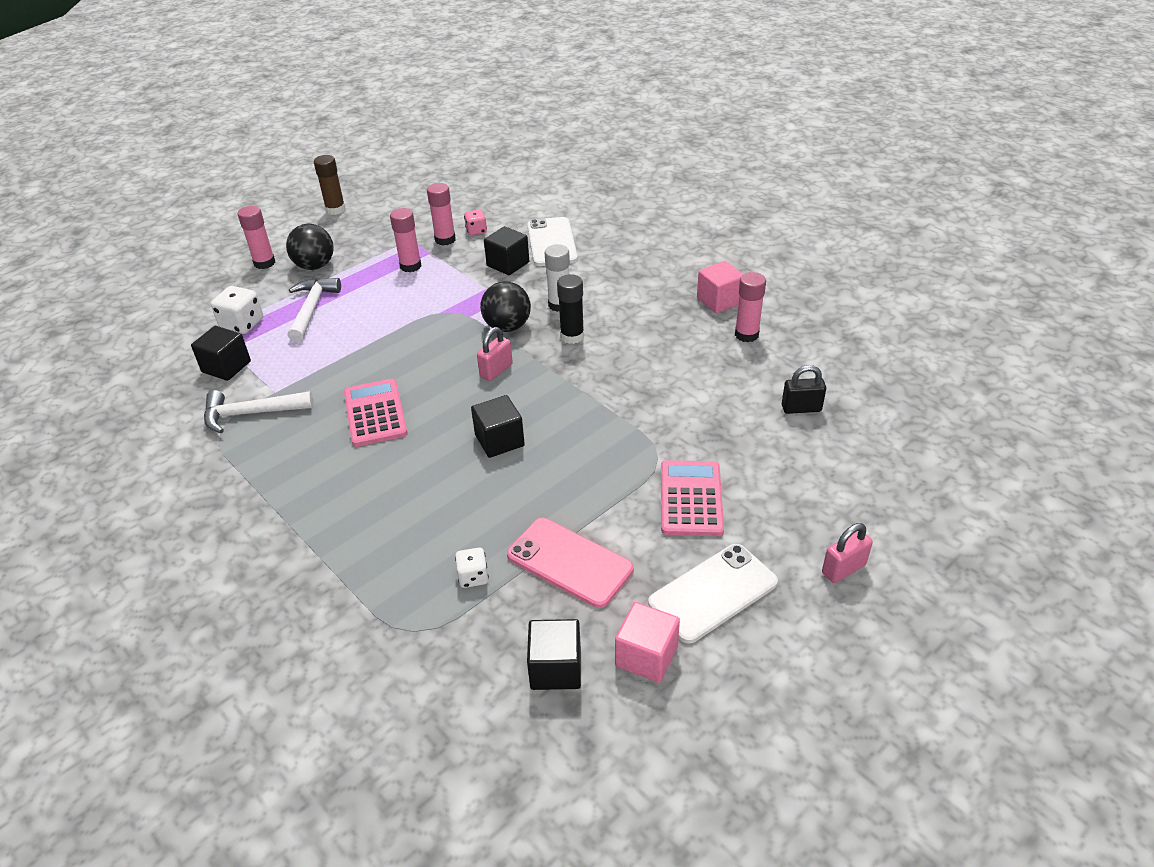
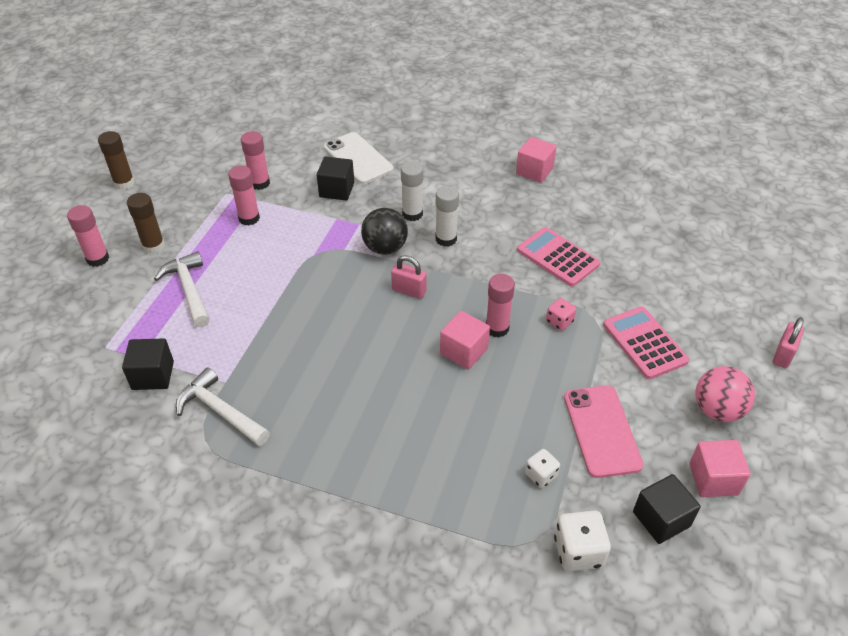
camera: 30 degrees left, 5 degrees up
white hammer [204,390,314,433] -> white hammer turned 75 degrees clockwise [176,367,270,446]
white dice [211,286,263,334] -> white dice moved to [554,510,611,571]
black ball [286,223,334,270] -> brown glue stick [127,193,165,254]
pink calculator [344,379,408,447] -> pink calculator moved to [517,227,600,287]
pink dice [464,209,487,236] -> pink dice moved to [546,298,576,331]
black cube [471,395,525,458] -> pink cube [440,311,490,370]
pink padlock [477,327,513,381] -> pink padlock turned 75 degrees counterclockwise [391,255,427,299]
pink phone [507,518,634,608] -> pink phone turned 75 degrees clockwise [564,385,643,478]
black glue stick [557,274,584,344] -> white glue stick [436,186,459,247]
white phone [648,544,778,643] -> pink ball [695,366,755,422]
pink glue stick [735,272,766,342] -> pink glue stick moved to [486,274,515,337]
black padlock [782,365,826,414] -> none

